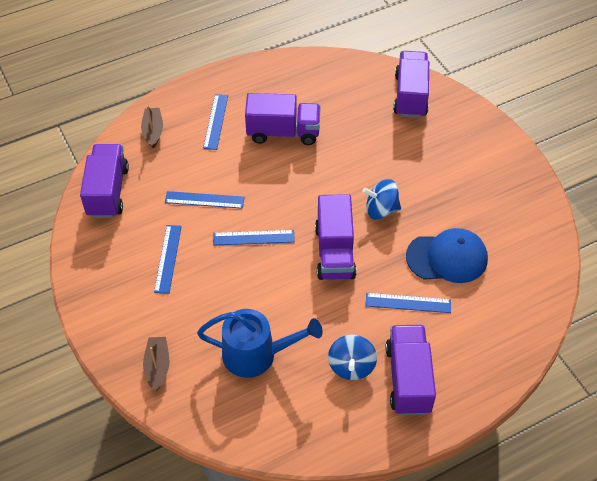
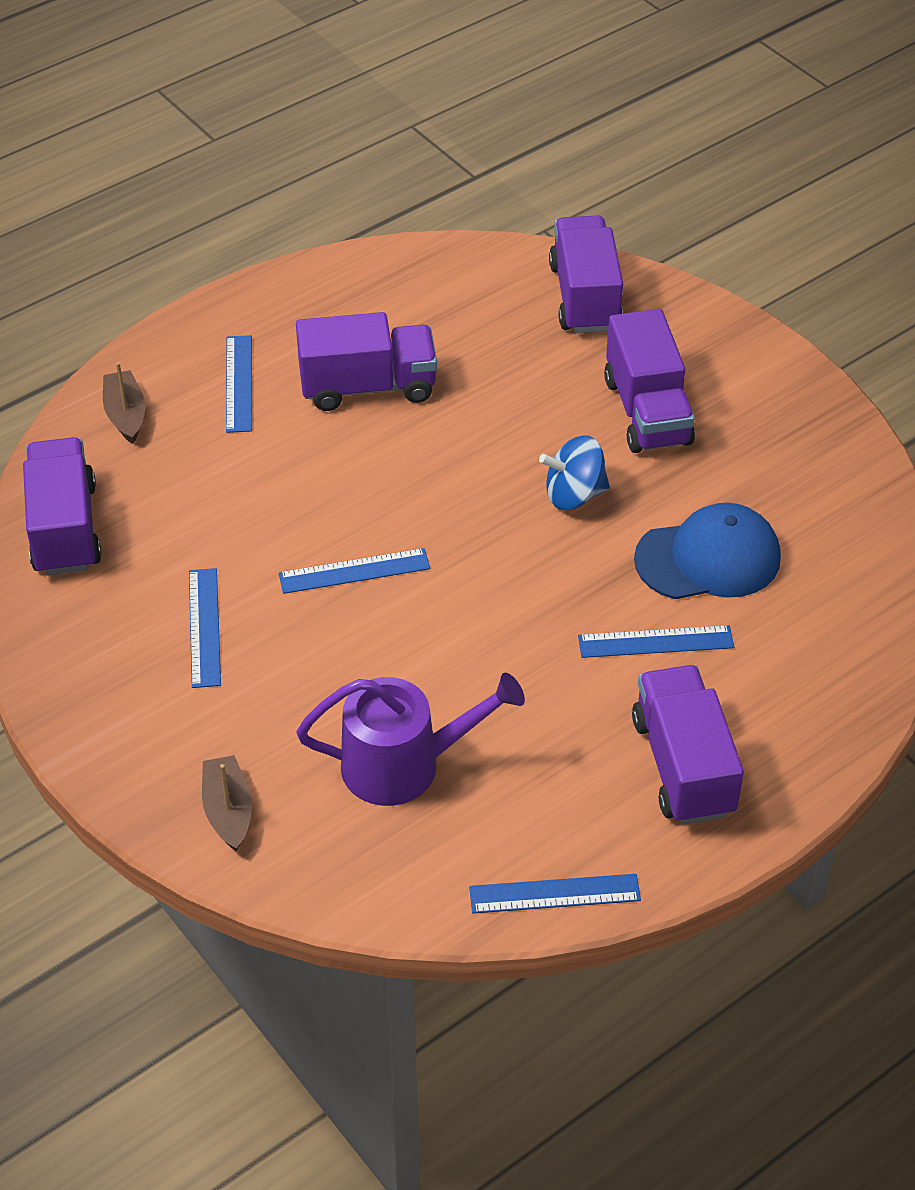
camera: 10 degrees left, 5 degrees down
blue ruler [165,191,245,209] -> blue ruler moved to [469,874,641,913]
blue watering can [197,309,323,378] -> purple watering can [296,673,525,806]
purple truck [315,194,356,280] -> purple truck moved to [604,309,695,453]
blue spinning top [328,335,377,380] -> none

